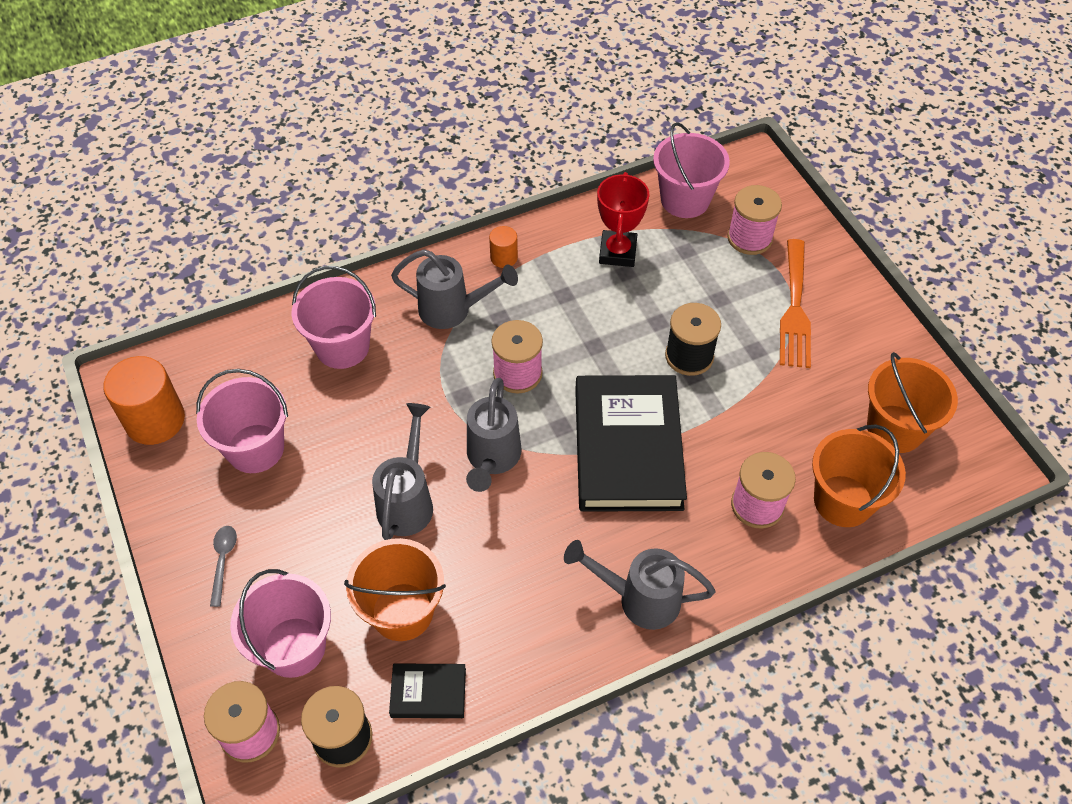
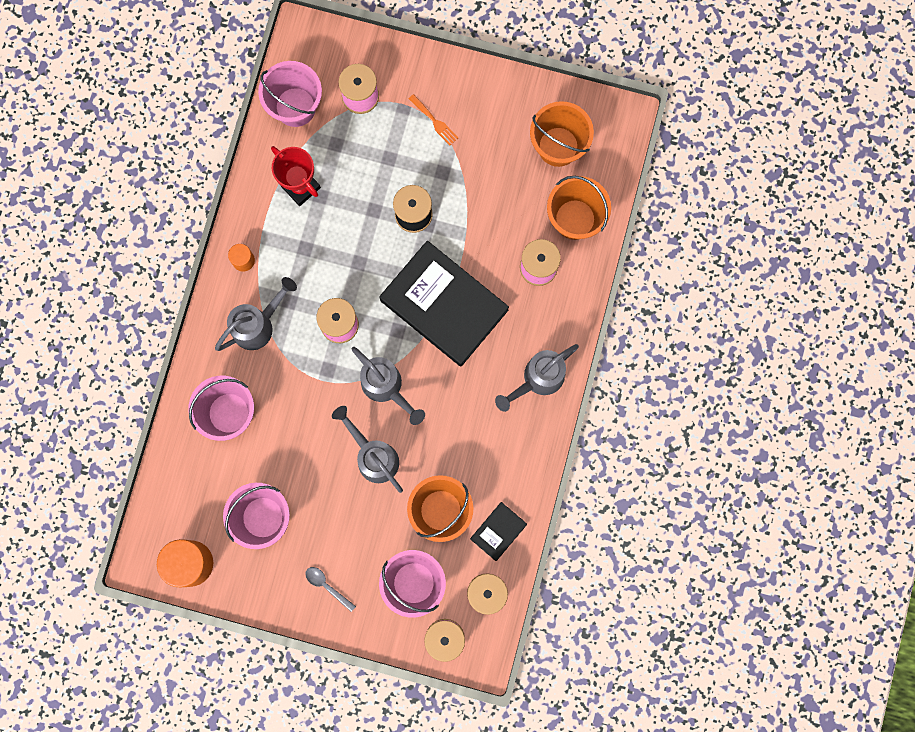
camera: 50 degrees left, 25 degrees up
orange fork [780,239,811,368] -> orange fork [409,94,458,145], size x0.51

